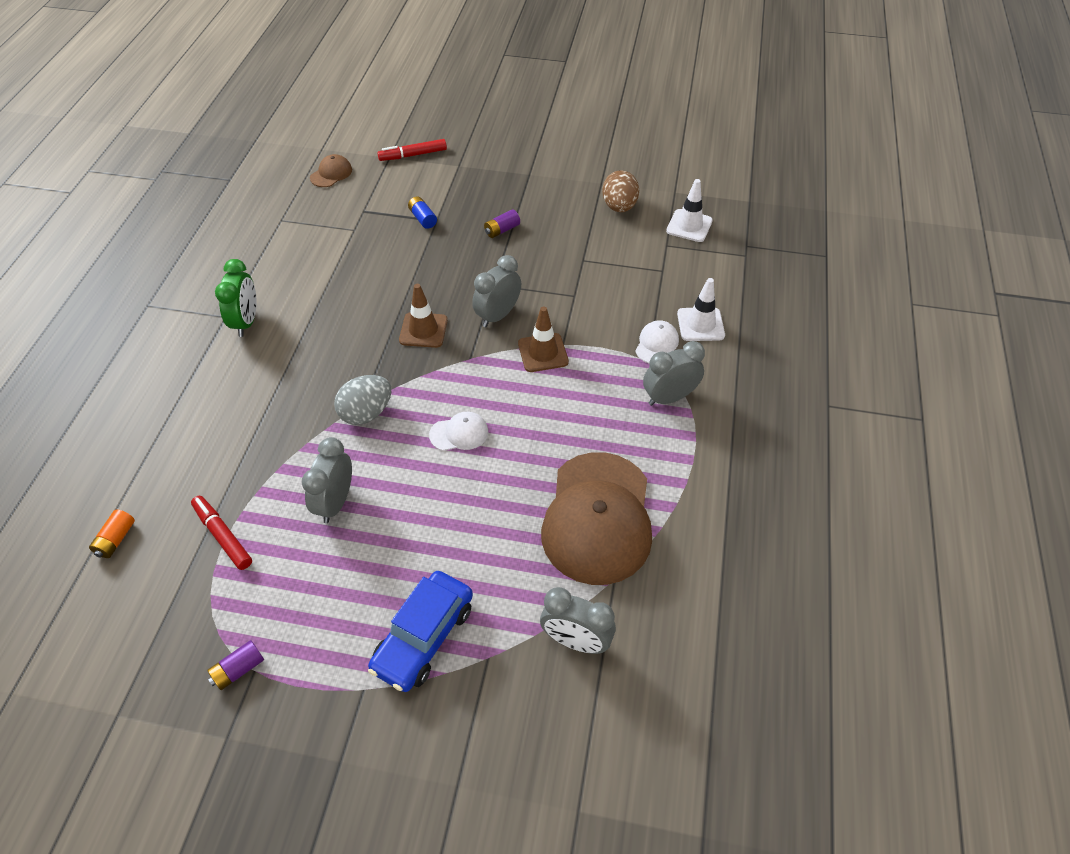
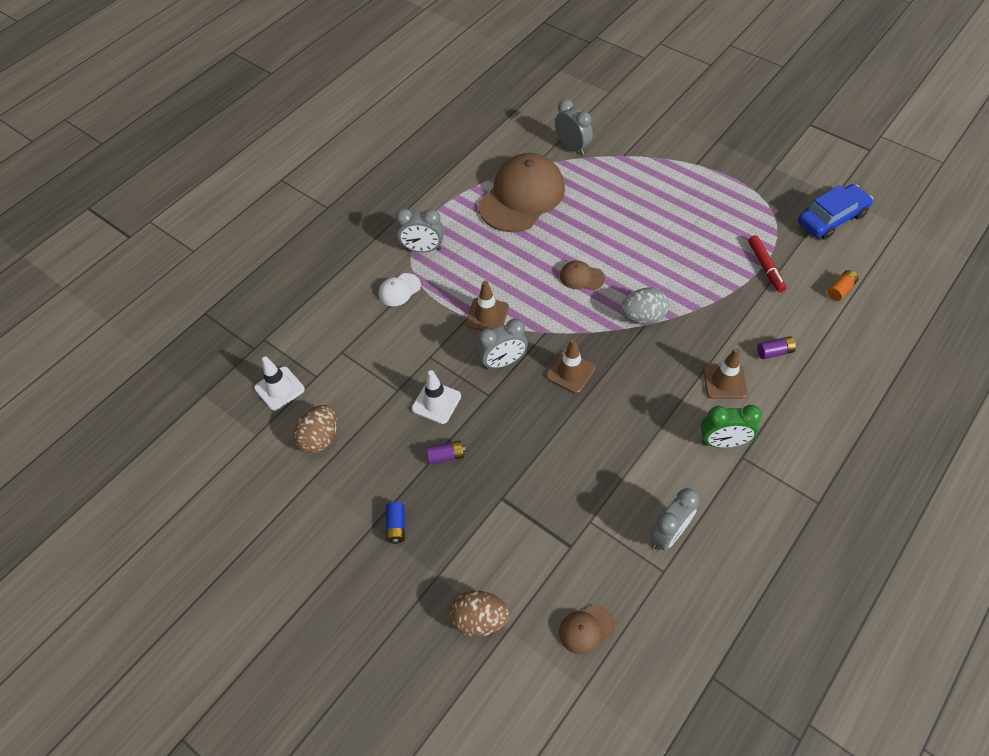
camera: 150 degrees left, 5 degrees up
purple battery [207,640,264,690] -> purple battery moved to [757,336,796,359]
green clock [215,259,257,337] -> green clock turned 120 degrees counterclockwise [701,405,762,448]
grey clock [302,437,352,523] -> grey clock moved to [650,488,699,550]
blue car [368,571,473,692] -> blue car moved to [798,184,873,240]
red marker [377,139,447,161] -> brown egg [450,590,509,637]
blue battery [408,197,437,229] -> blue battery moved to [386,502,405,544]
white cap [429,412,488,451] -> brown cap [560,260,605,290]
white traffic cone [677,278,725,341] -> white traffic cone moved to [412,370,461,424]
none -> brown traffic cone [703,348,747,399]

